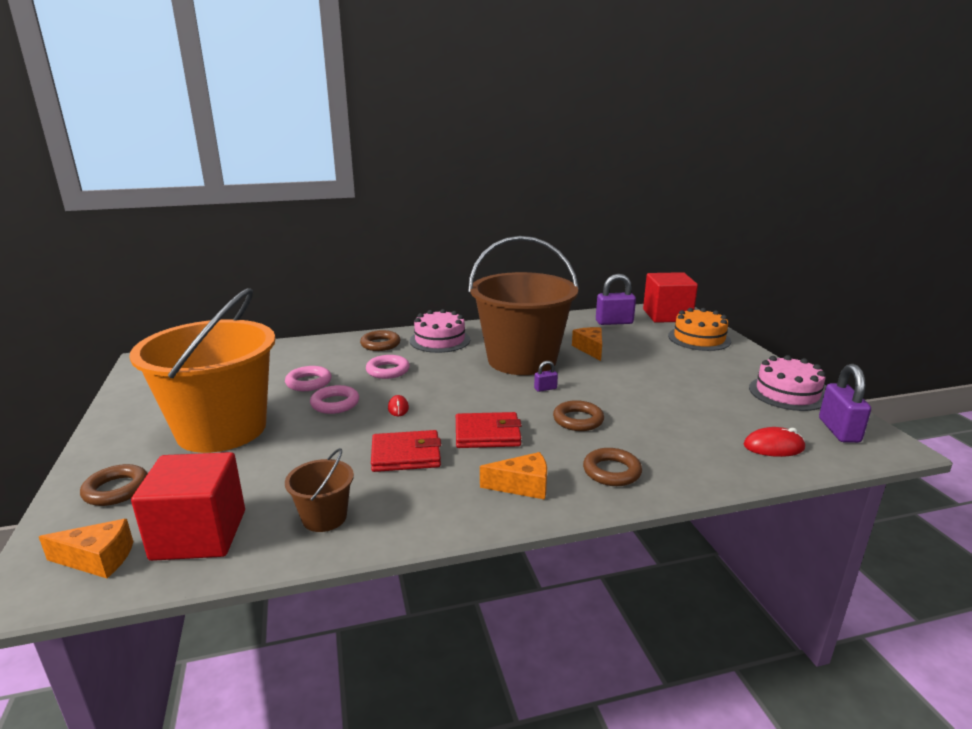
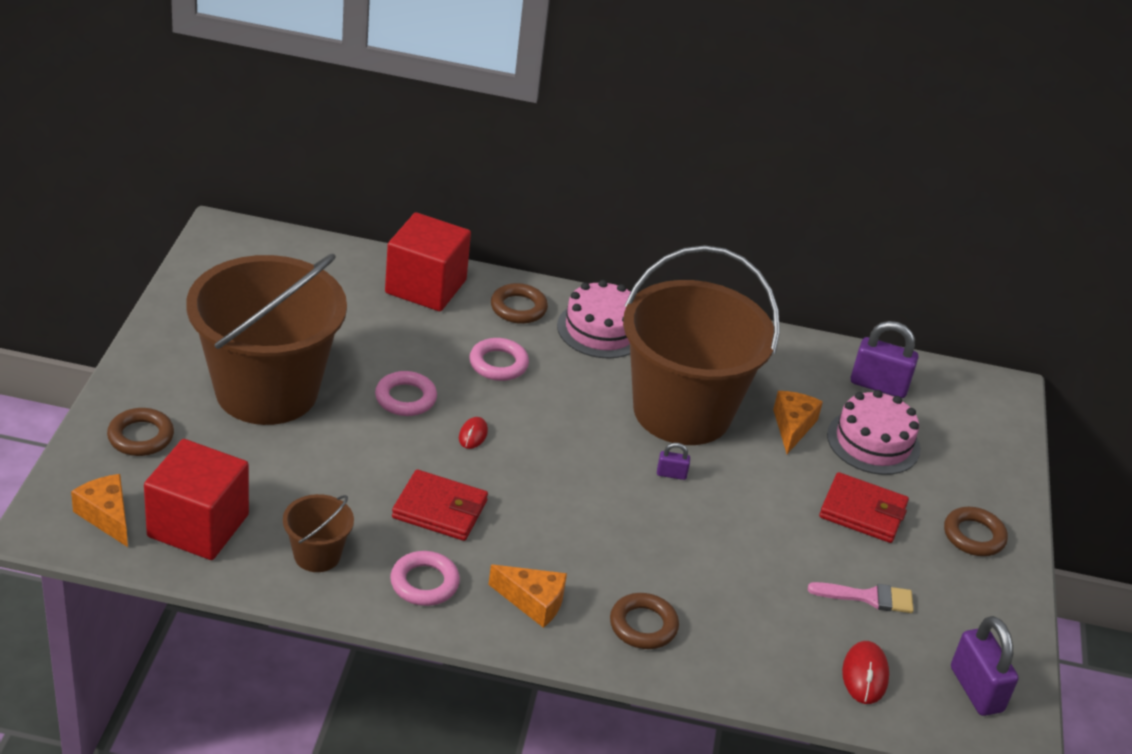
camera: 20 degrees right, 15 degrees up
orange cheese [39,519,133,578] -> orange cheese turned 150 degrees counterclockwise [71,474,128,547]
orange bucket [129,288,276,453] -> brown bucket [186,254,347,425]
pink ring [285,366,332,391] -> pink ring moved to [390,551,460,606]
red wallet [456,412,522,448] -> red wallet moved to [819,472,909,543]
brown ring [553,400,604,431] -> brown ring moved to [944,507,1008,556]
red cube [643,272,698,323] -> red cube moved to [385,212,471,311]
orange cake [668,308,731,351] -> none
red mouse [743,427,805,457] -> red mouse turned 75 degrees clockwise [842,641,889,704]
pink cake [749,355,826,411] -> pink cake moved to [827,390,921,475]
purple padlock [819,364,871,443] -> purple padlock turned 45 degrees counterclockwise [951,616,1019,716]
none -> pink brush [808,582,914,613]

